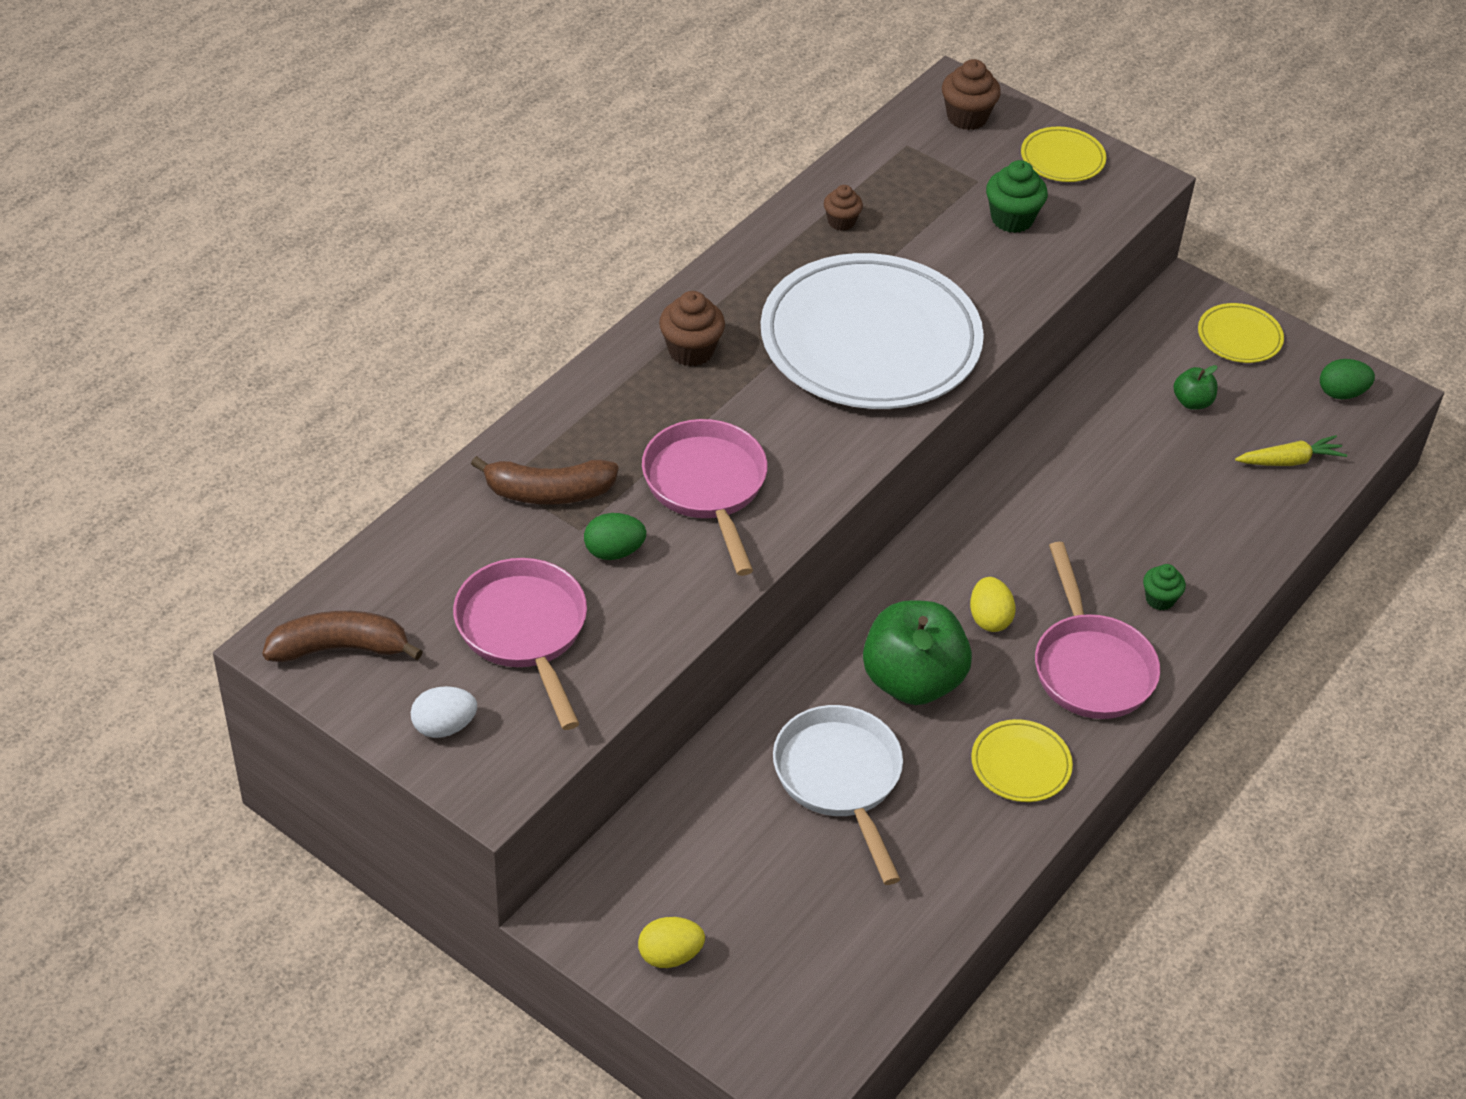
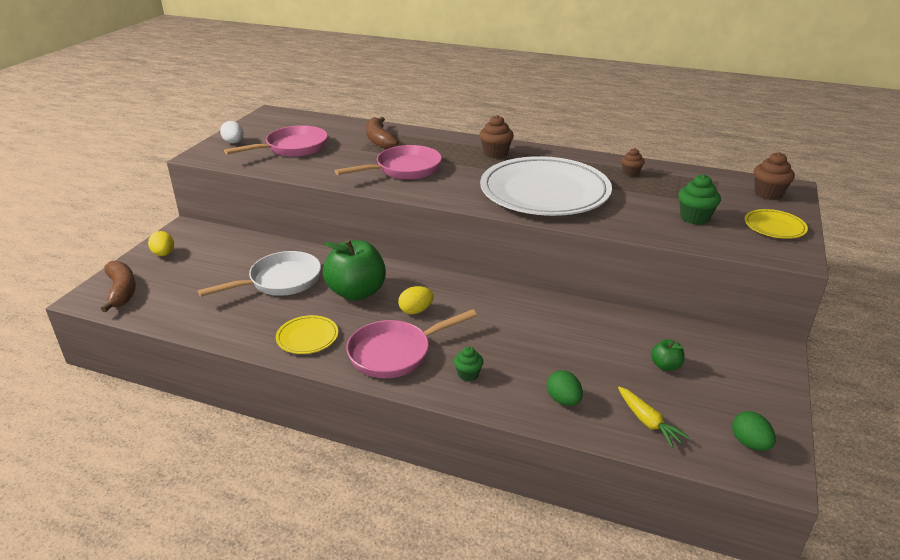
camera: 75 degrees right, 15 degrees down
brown banana [263,611,423,662] -> brown banana moved to [101,261,136,312]
green egg [584,513,646,560] -> green egg moved to [547,370,583,406]
yellow plate [1198,303,1284,363] -> none

